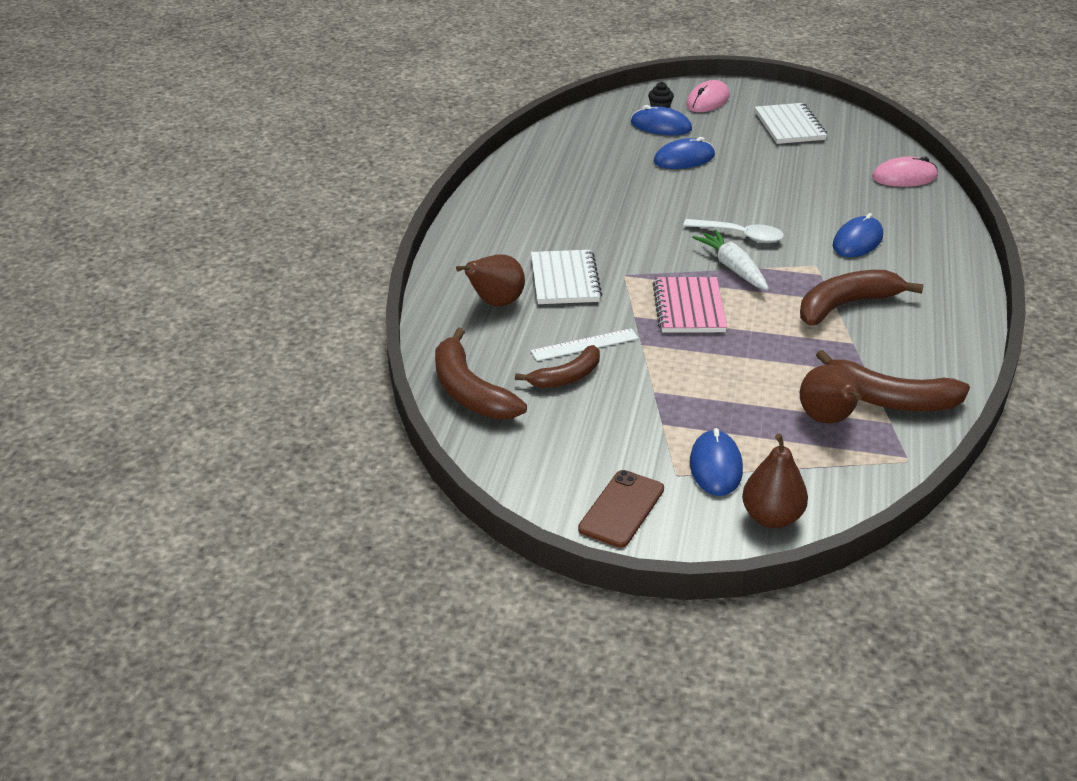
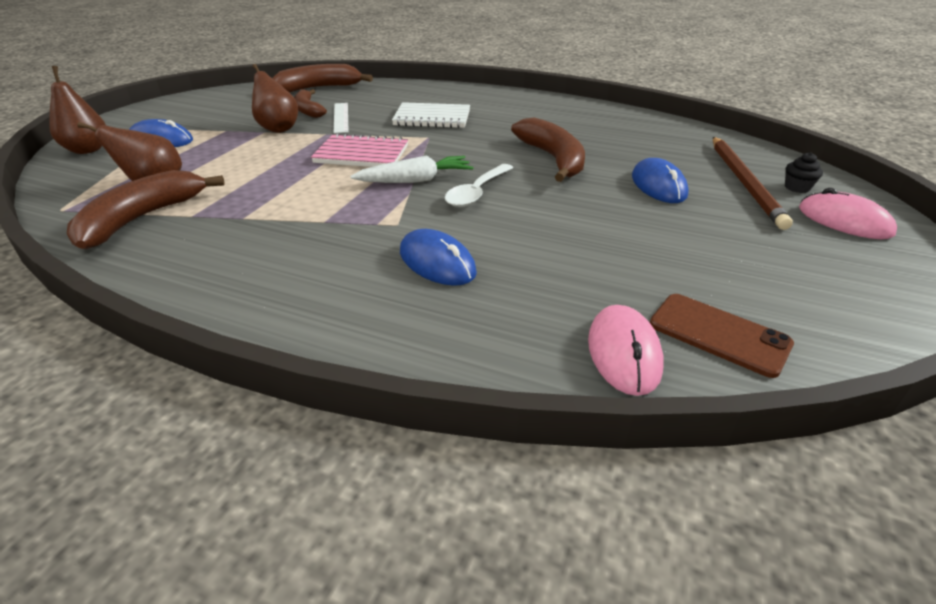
camera: 100 degrees right, 0 degrees up
brown pear [456,254,525,307] -> brown pear moved to [252,64,298,133]
brown phone [578,470,664,548] -> brown phone moved to [650,294,794,378]
blue mouse [631,105,692,135] -> brown pencil [713,137,793,230]
white notebook [755,103,827,144] -> none
brown banana [800,270,924,325] -> brown banana moved to [511,118,585,182]

